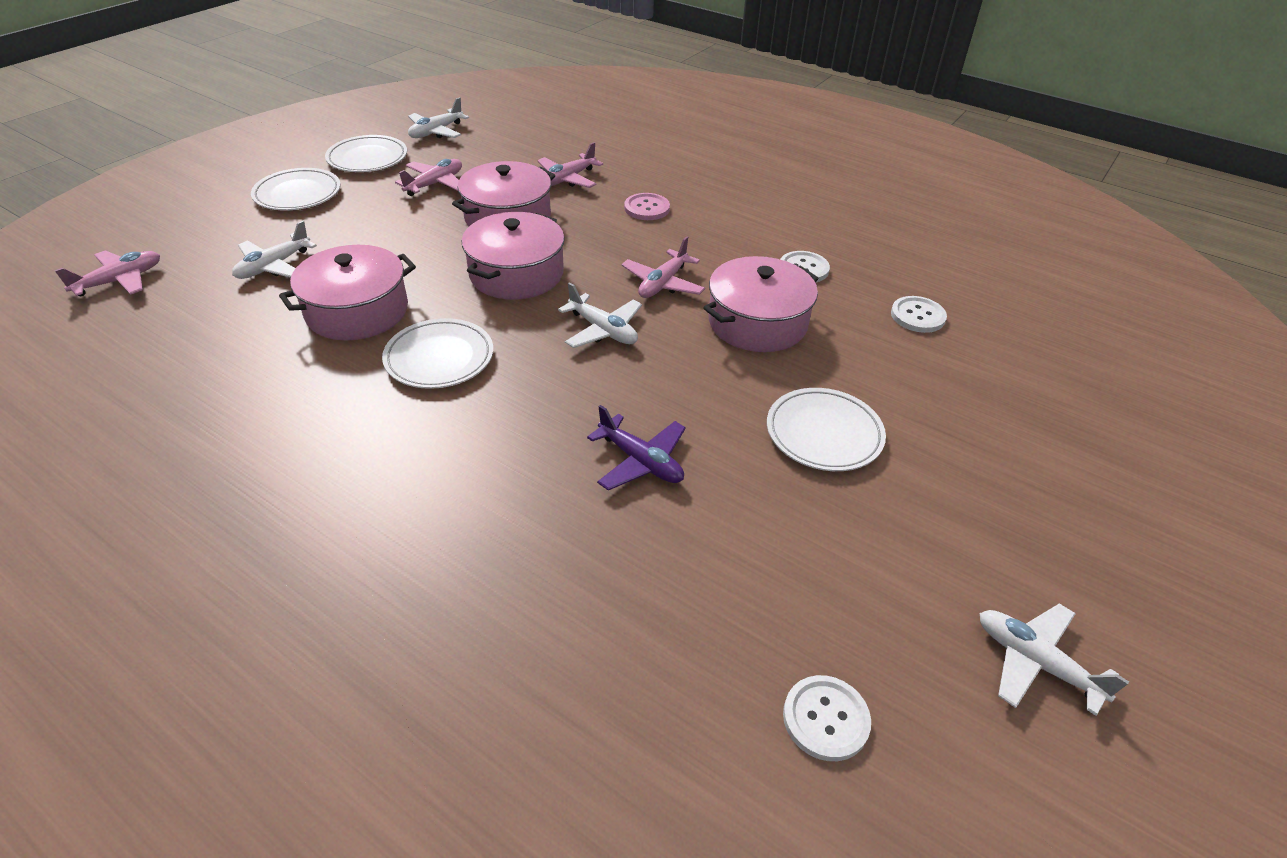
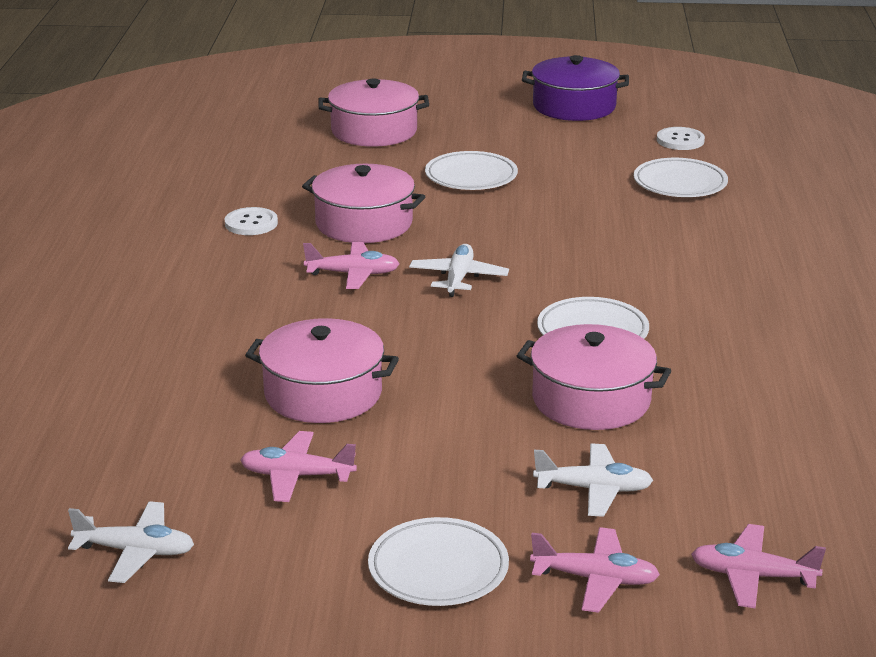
camera: 120 degrees left, 15 degrees down
white plate [325,135,407,172] -> white plate moved to [634,158,728,197]
pink pot [462,212,565,300] -> pink pot moved to [318,78,429,147]
pink plane [537,142,603,188] -> pink plane moved to [530,527,660,613]
purple plane [587,405,686,490] -> none
pink button [624,193,670,220] -> none
white button [891,296,947,333] -> none
white plane [980,604,1129,716] -> purple pot [522,55,629,121]

